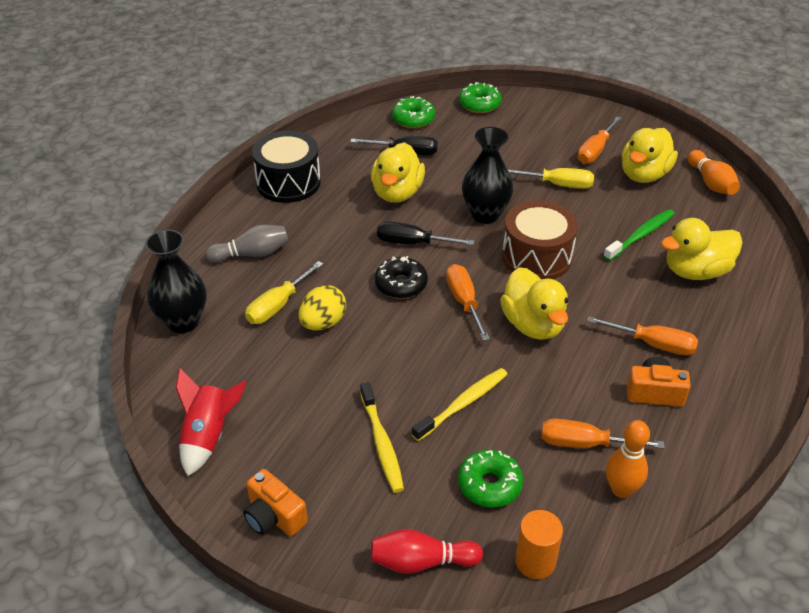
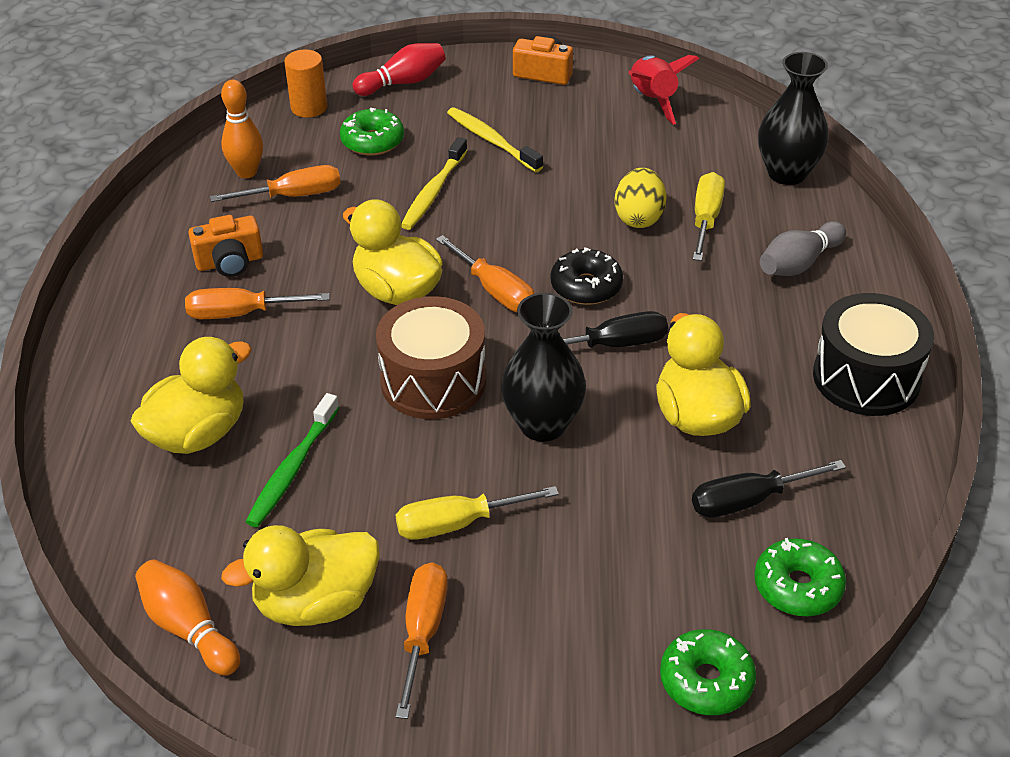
camera: 155 degrees right, 0 degrees up
yellow duck [622,128,678,183] -> yellow duck turned 120 degrees counterclockwise [221,525,380,626]

